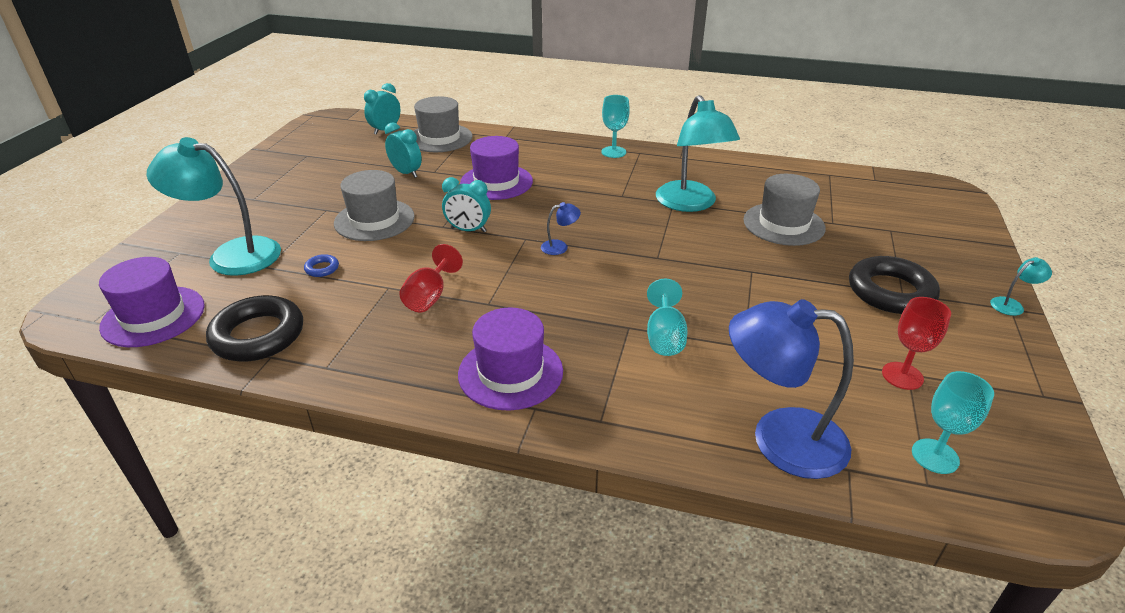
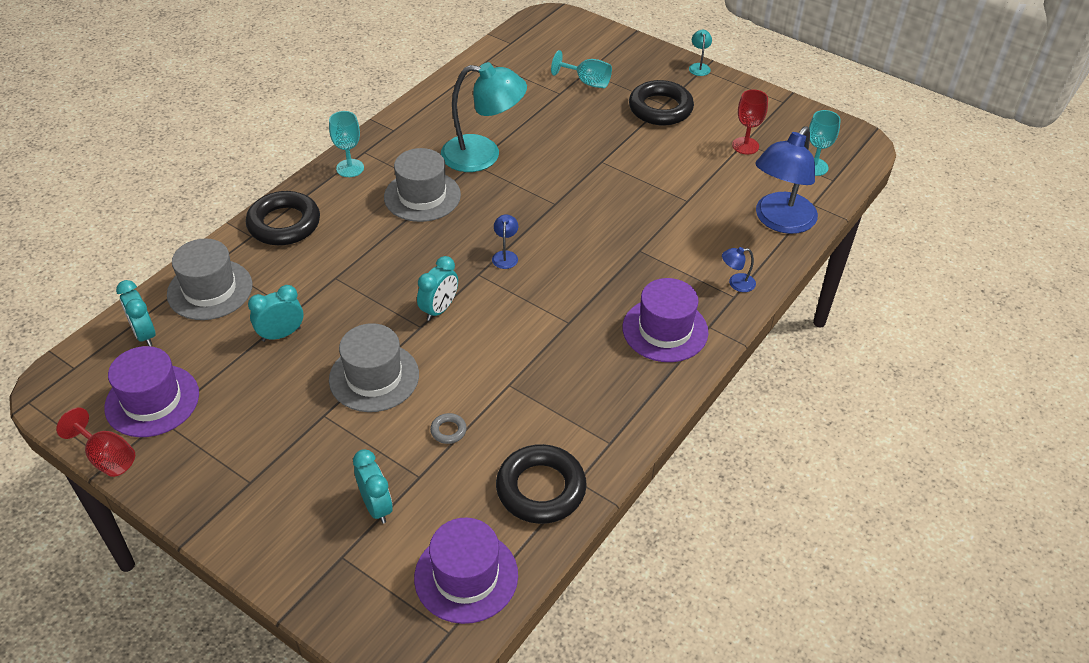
camera: 70 degrees left, 10 degrees up
turquoise lamp [146,137,281,276] -> turquoise clock [353,449,393,524]
blue ring [304,254,339,277] -> grey ring [430,413,467,444]
red goblet [399,244,463,312] -> red goblet moved to [56,407,135,477]
purple hat [460,136,533,200] -> purple hat moved to [104,346,199,437]
turquoise goblet [647,279,688,356] -> turquoise goblet moved to [551,50,612,88]
grey hat [743,174,826,246] -> grey hat moved to [384,148,461,222]
none -> black ring [246,191,320,245]
none -> blue lamp [722,247,756,292]

